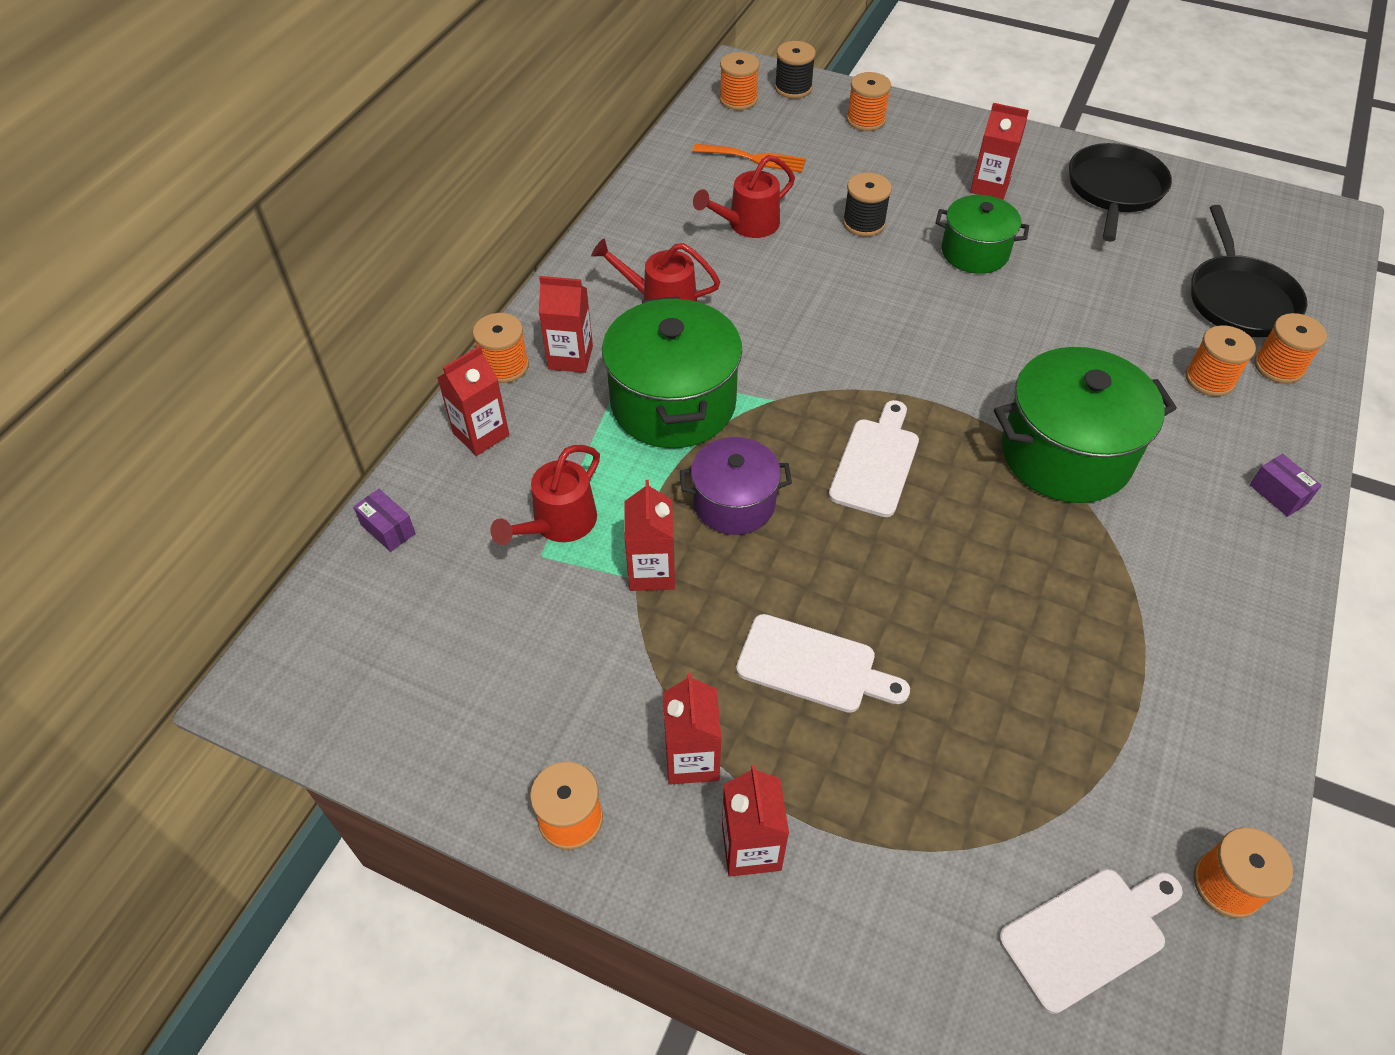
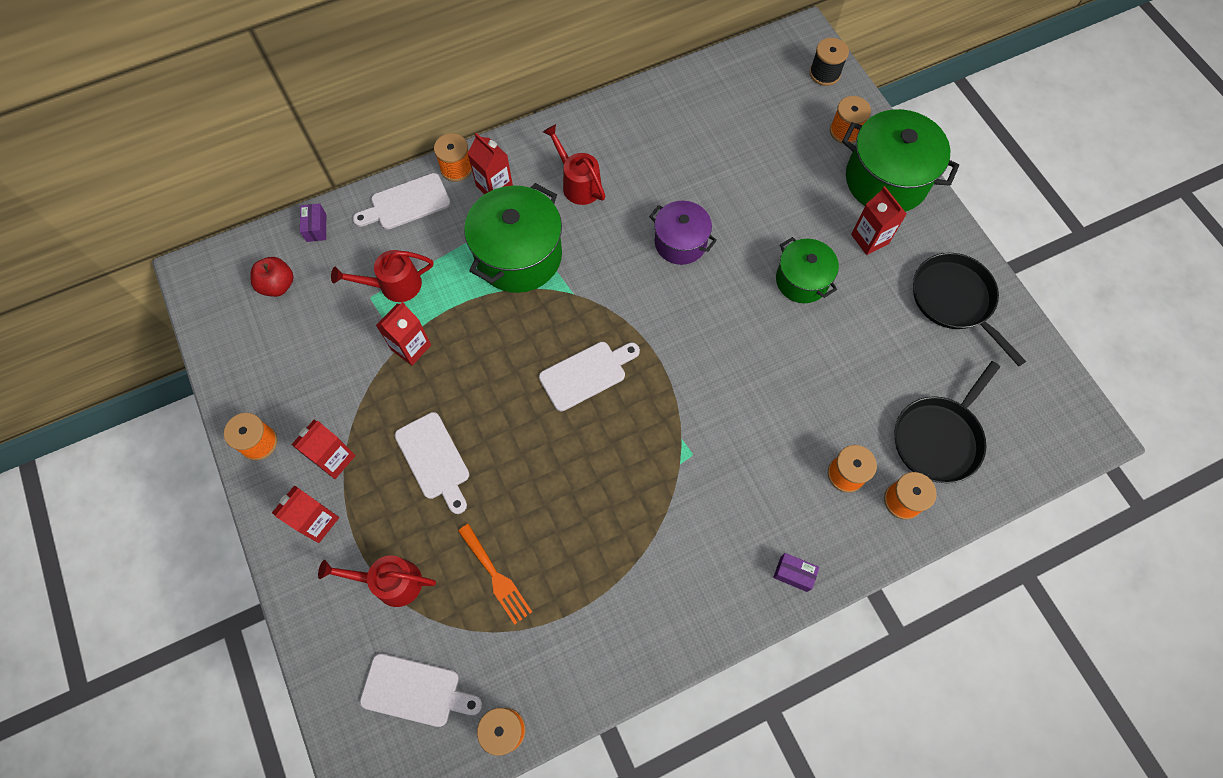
camera: 40 degrees right, 15 degrees up
red carton [437,346,509,456] -> white cutting board [353,173,450,230]
purple pot [680,437,792,535] -> purple pot moved to [649,201,717,265]
orange fork [692,144,806,173] -> orange fork moved to [458,524,532,624]
red watering can [693,155,795,238] -> red watering can moved to [318,555,436,607]
orange spool [719,52,760,110] -> none
black spool [843,173,892,237] -> none
green pot [994,347,1177,503] -> green pot moved to [842,109,959,212]
black pan [1069,143,1172,242] -> black pan turned 90 degrees counterclockwise [913,253,1026,366]
purple box [1250,454,1322,517] -> purple box turned 75 degrees counterclockwise [773,553,820,592]
none -> red apple [251,257,293,297]

